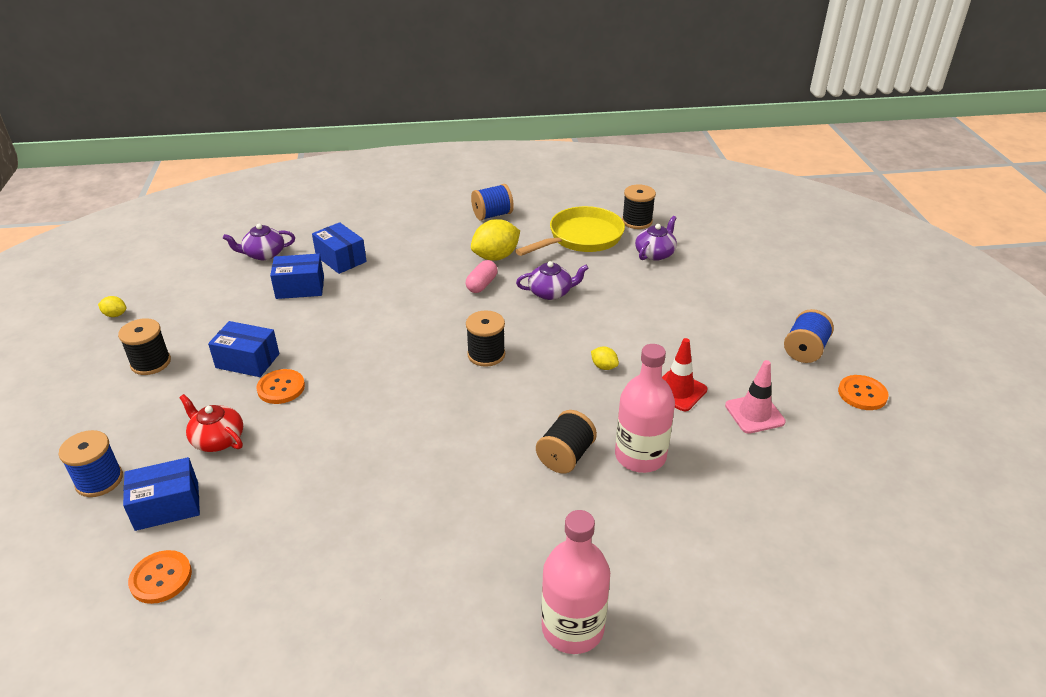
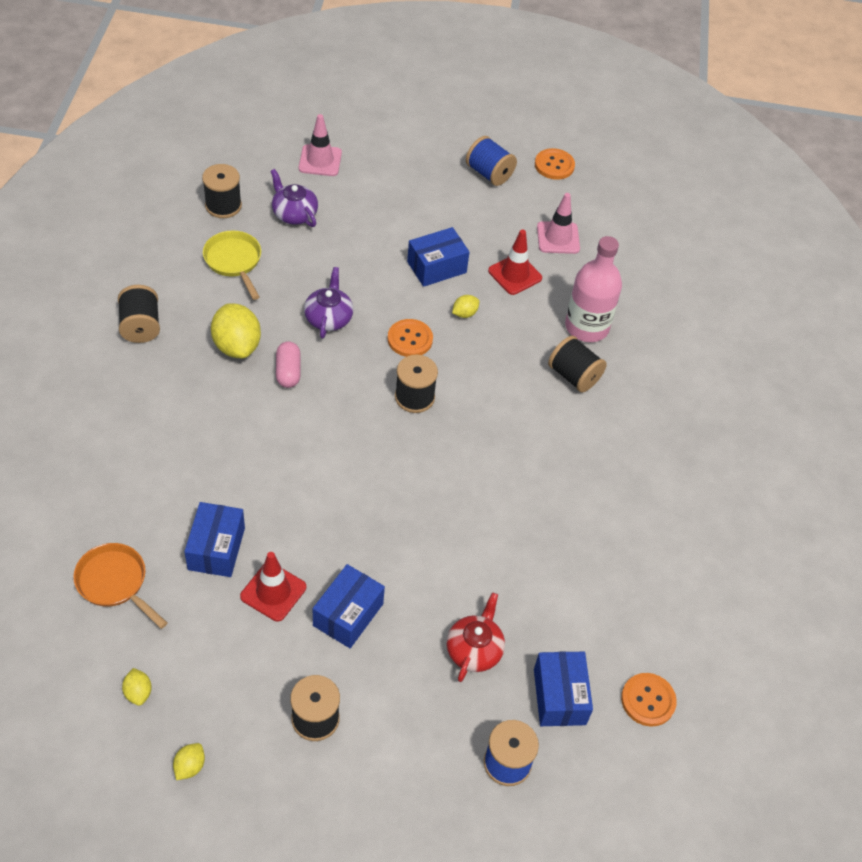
camera: 80 degrees left, 15 degrees up
red teapot [179,394,243,452] -> red teapot turned 150 degrees clockwise [446,592,505,682]
purple teapot [223,224,295,260] -> orange pan [73,543,167,629]
orange button [256,369,305,404] -> orange button moved to [388,319,433,357]
blue box [312,222,367,274] -> blue box moved to [407,227,469,287]
pink capsule [466,260,498,293] -> pink capsule turned 45 degrees clockwise [276,341,301,388]
blue spool [471,184,514,221] -> black spool [118,285,160,343]
yellow pan [515,206,625,256] -> yellow pan [203,231,261,300], size x0.65
pink bottle [541,510,610,654] -> none
none -> yellow lemon [122,668,152,706]
none -> red traffic cone [240,552,306,622]
none -> pink traffic cone [299,114,342,176]

